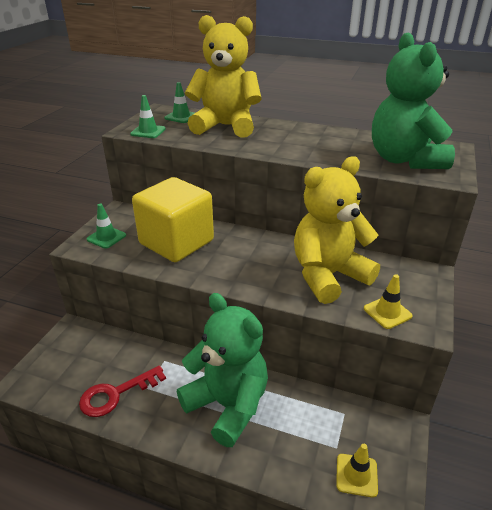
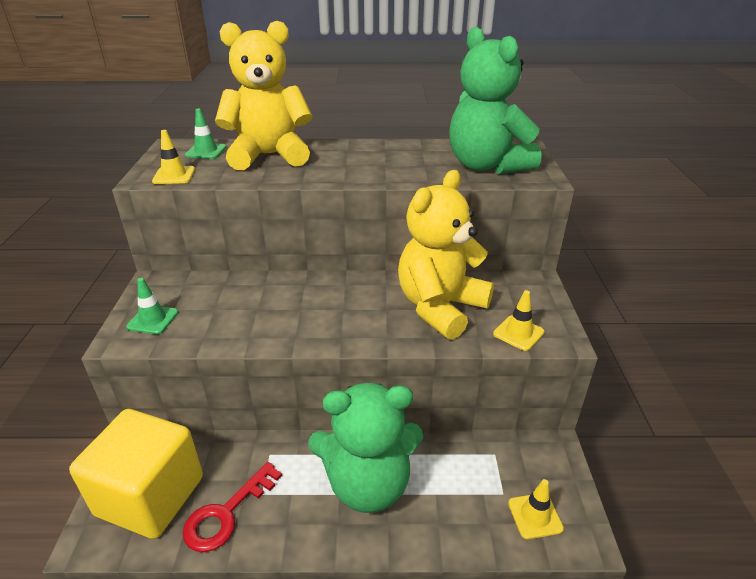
camera: 20 degrees left, 0 degrees up
green traffic cone [130,95,166,138] -> yellow traffic cone [152,130,195,184]
yellow cube [132,177,214,262] -> yellow cube moved to [69,409,203,539]
green teddy bear [177,293,268,447] -> green teddy bear turned 150 degrees clockwise [308,383,423,513]

